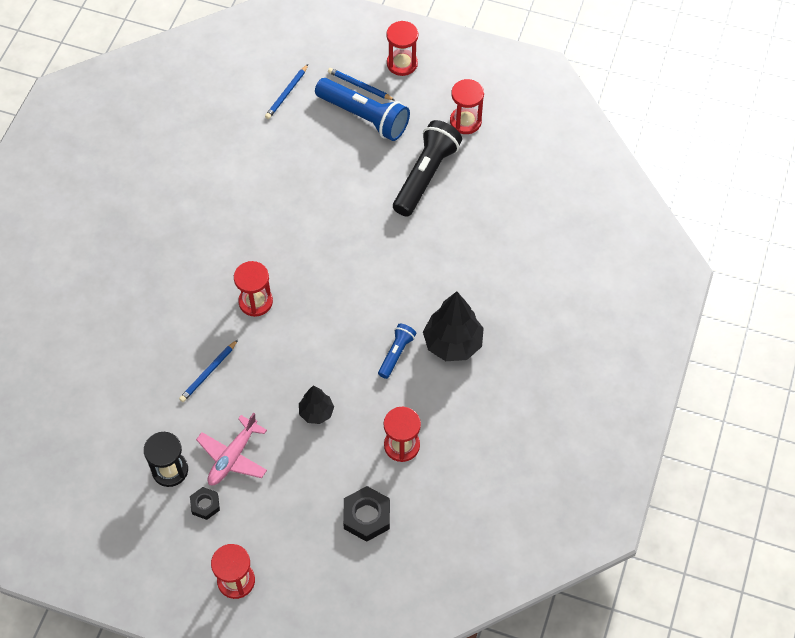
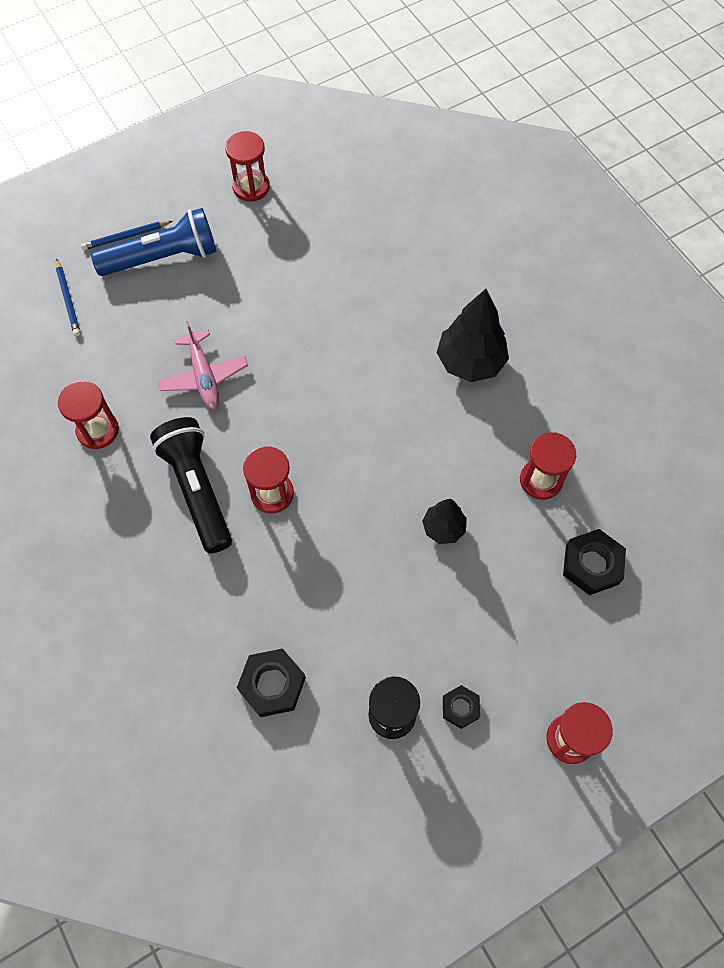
camera: 50 degrees left, 5 degrees up
blue pencil [179,340,238,402] -> none
pink plane [196,412,267,485] -> pink plane moved to [158,321,248,409]
blue flashlight [378,323,416,379] -> none
red hourglass [386,21,418,76] -> red hourglass moved to [58,381,119,449]
black flashlight [393,120,462,216] -> black flashlight moved to [150,417,232,554]
none -> black nut [237,648,306,717]

